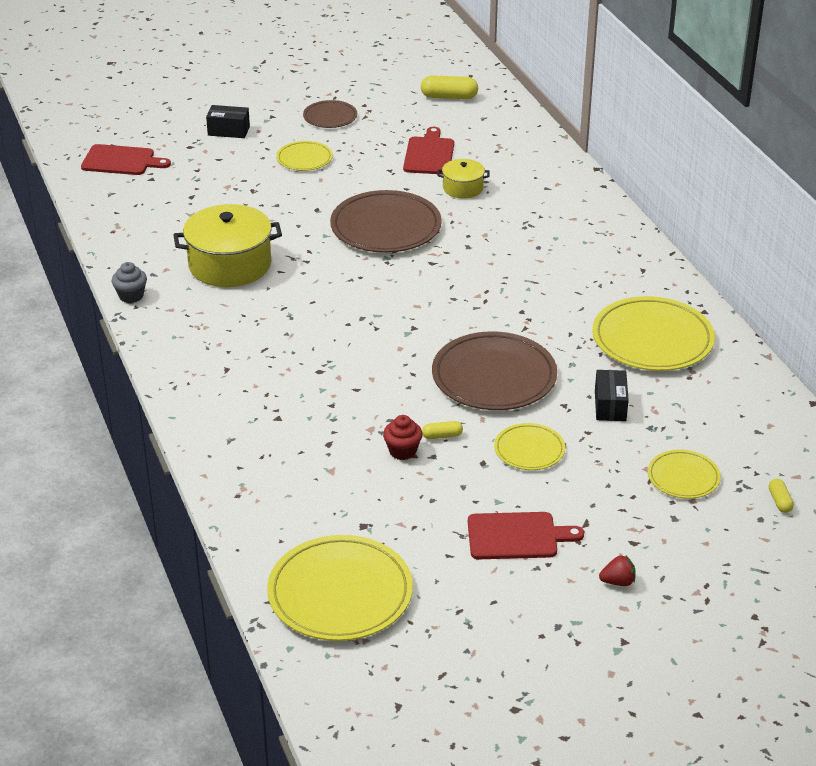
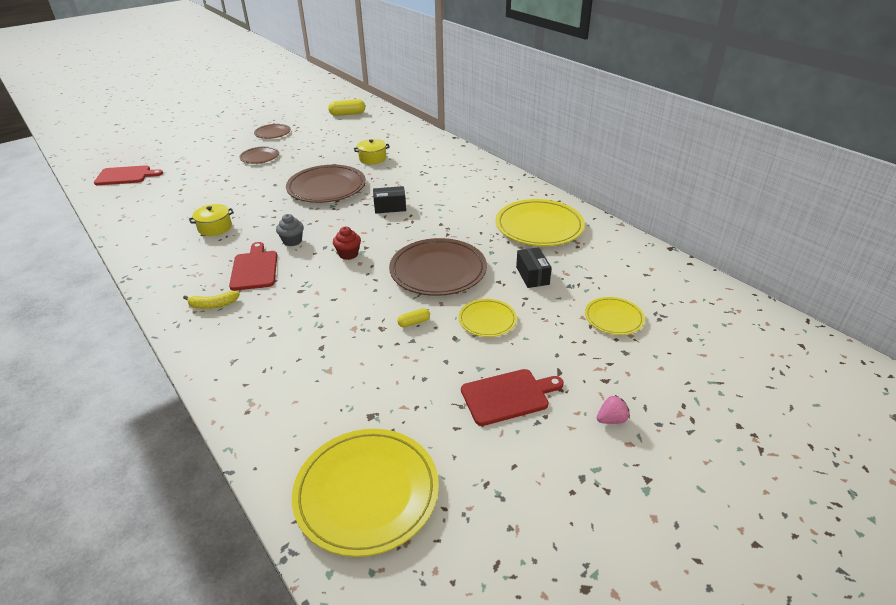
camera: 15 degrees left, 0 degrees up
grey cupcake [112,262,147,303] -> grey cupcake moved to [276,214,304,246]
yellow pot [173,204,282,287] -> yellow pot [189,204,234,236], size x0.52
black box [206,105,250,138] -> black box moved to [373,186,406,214]
yellow plate [276,141,333,171] -> brown plate [239,146,279,164]
red cupcake [383,415,423,460] -> red cupcake moved to [333,227,361,260]
red cutting board [403,127,454,175] -> red cutting board moved to [229,242,277,291]
red strawberry [599,555,636,586] -> pink strawberry [597,395,630,424]
yellow capsule [769,478,794,513] -> none
none -> yellow banana [183,291,240,309]

